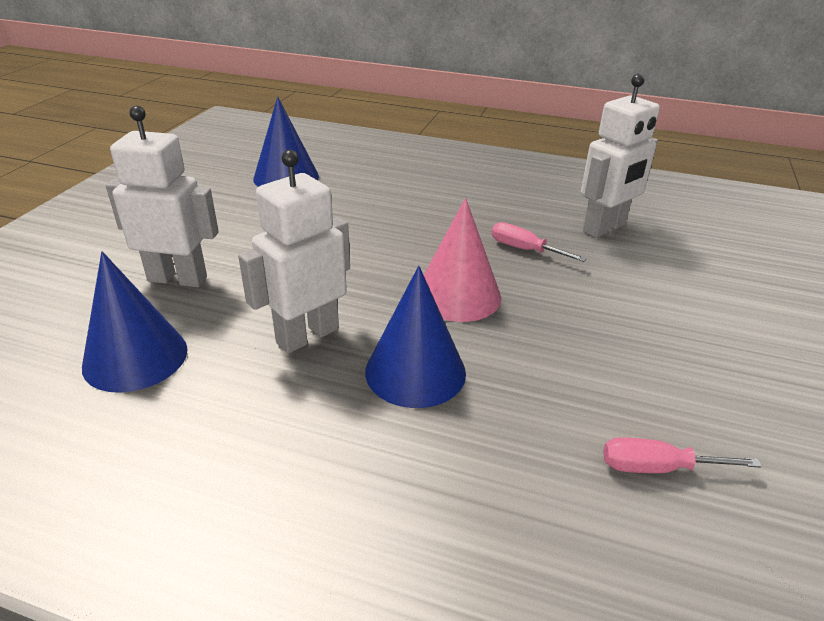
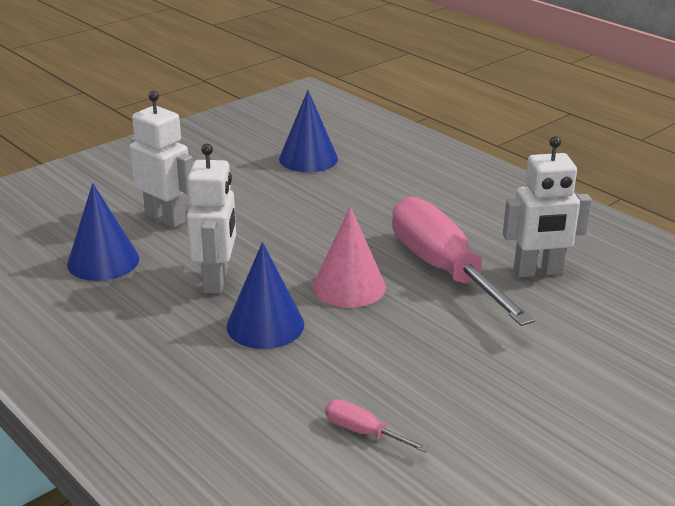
camera: 30 degrees right, 5 degrees down
white robot [238,150,350,353] -> white robot turned 105 degrees clockwise [187,144,236,294]
pink screwdriver [492,222,587,262] -> pink screwdriver [392,196,535,326], size x2.47

